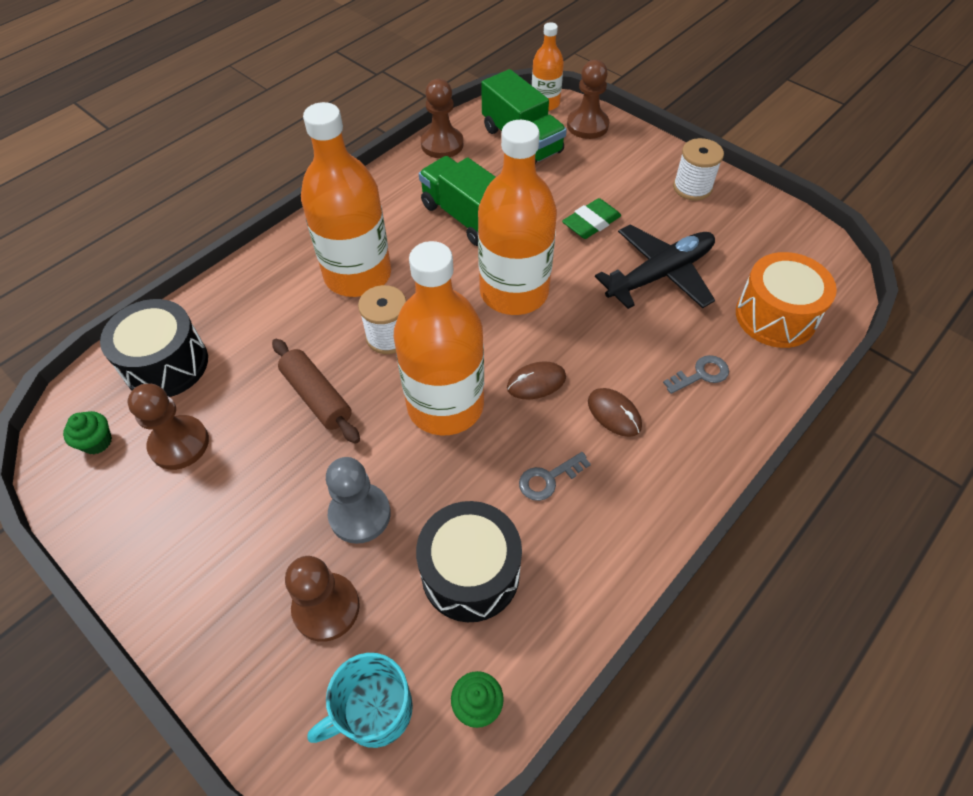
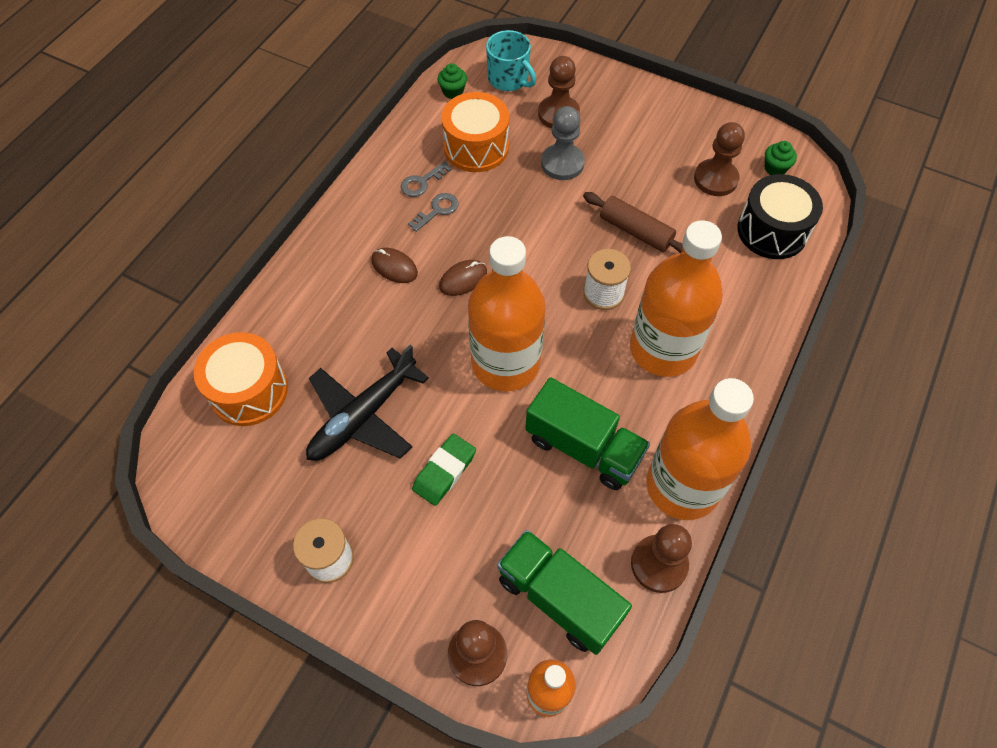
camera: 165 degrees right, 5 degrees up
turquoise mug [307,653,413,748] -> turquoise mug turned 90 degrees clockwise [486,30,536,91]
orange bottle [394,241,484,436] -> orange bottle moved to [646,378,754,520]
black drum [416,501,522,622] -> orange drum [441,92,509,172]
grey key [663,355,729,394] -> grey key moved to [401,161,452,197]

